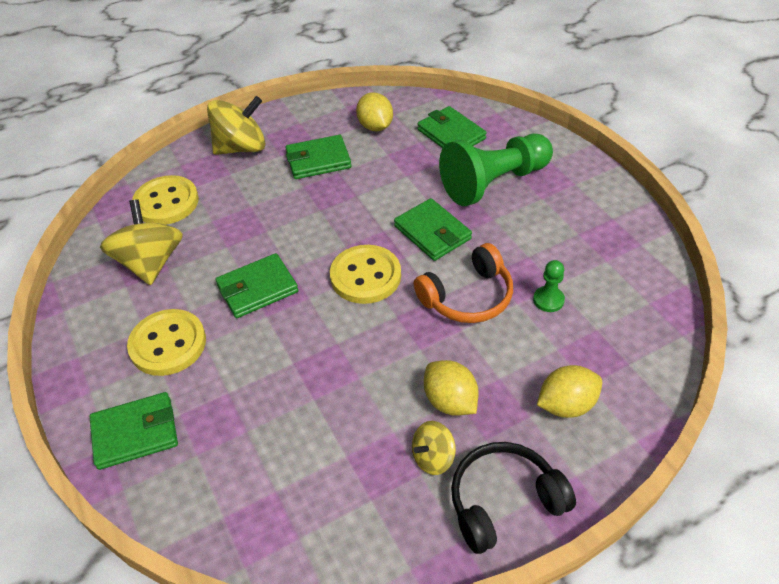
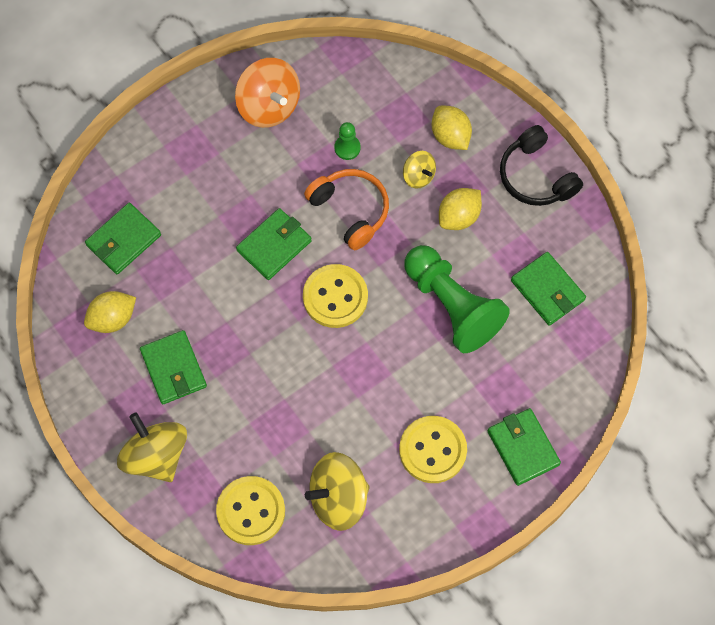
camera: 100 degrees left, 20 degrees up
green wallet [216,253,298,318] -> green wallet moved to [511,252,586,326]
yellow spinning top [412,421,456,475] -> yellow spinning top moved to [403,151,436,189]
green pawn [439,134,553,206] -> green pawn moved to [404,245,510,353]
none -> orange spinning top [235,58,300,128]

